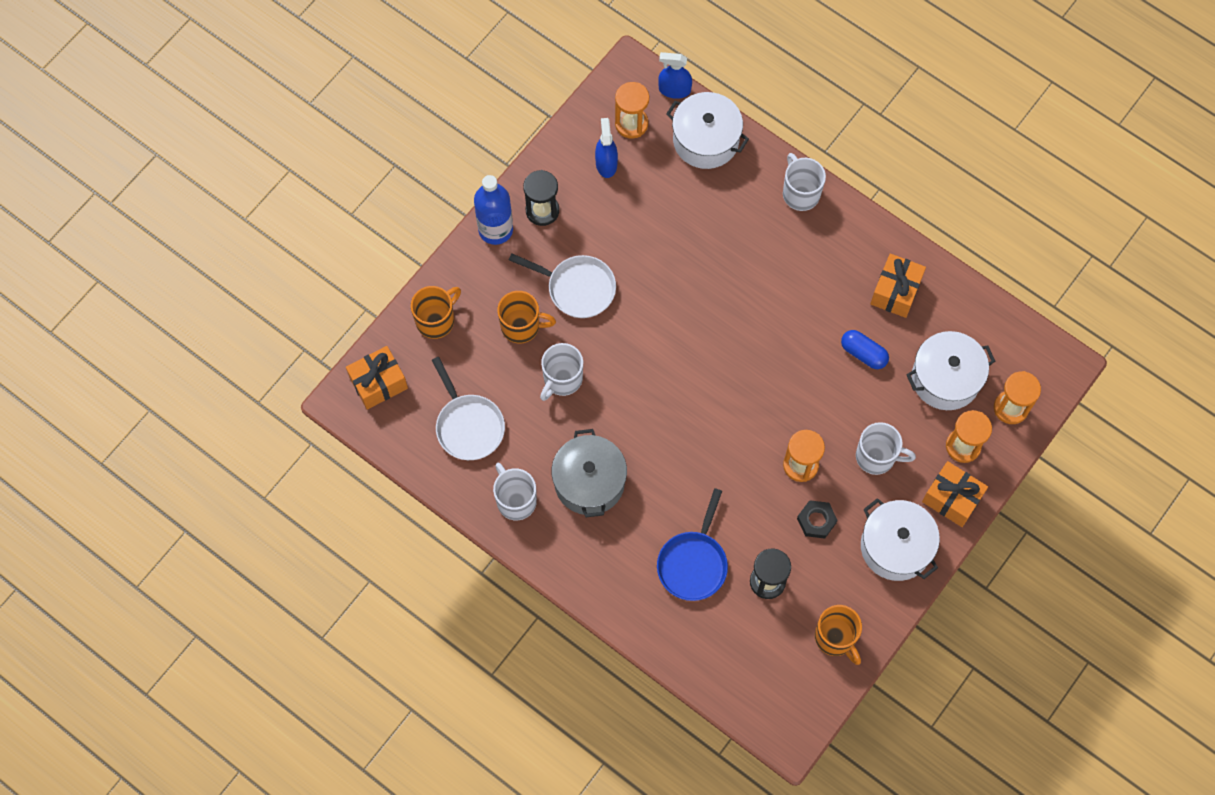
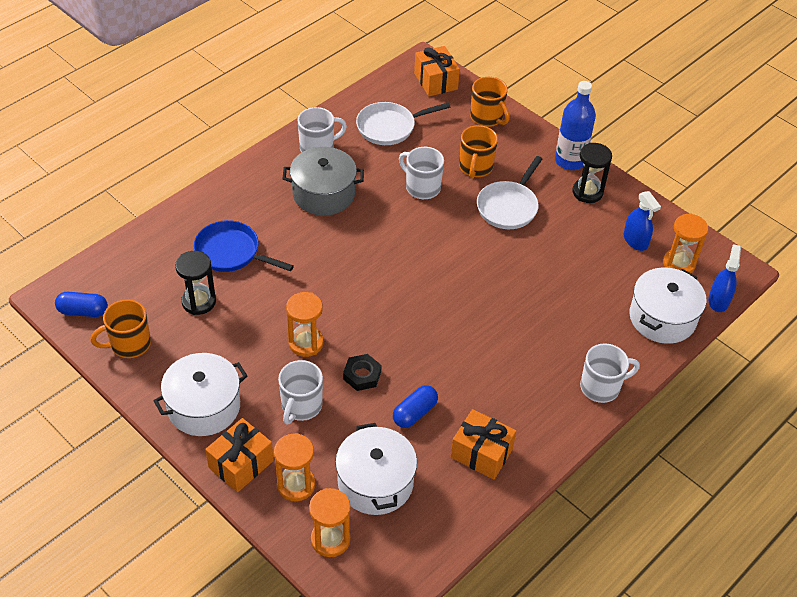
camera: 95 degrees right, 20 degrees down
blue spray bottle [595,118,618,178] -> blue spray bottle turned 60 degrees clockwise [624,191,661,251]
black nut [797,500,838,539] -> black nut moved to [343,354,382,391]
none -> blue capsule [55,292,108,317]

